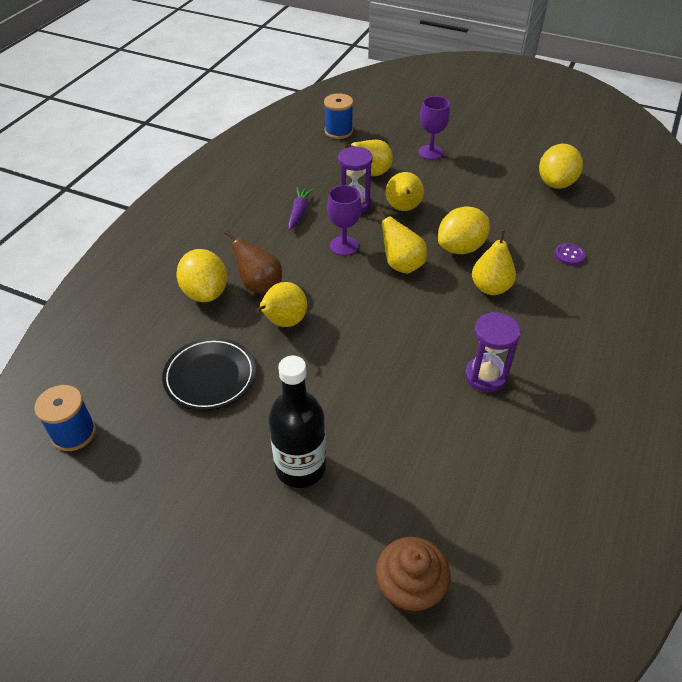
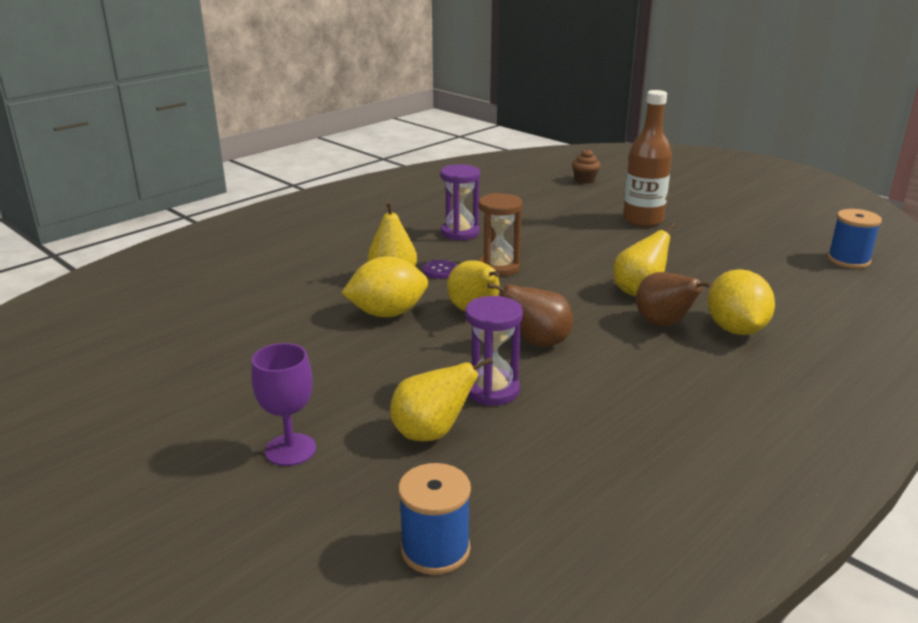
camera: 160 degrees left, 20 degrees down
black plate [162,338,256,411] -> none
black bottle [268,355,326,488] -> brown bottle [623,90,672,227]
purple carrot [288,187,314,230] -> none
purple goblet [327,185,362,256] -> brown pear [487,283,573,346]
brown cupcake [376,537,450,614] -> brown cupcake [572,149,601,184], size x0.64
yellow pear [386,172,424,211] -> none
yellow lemon [539,144,583,189] -> none
purple button [555,243,586,265] -> purple button moved to [422,260,457,279]
none -> brown hourglass [478,193,522,277]

